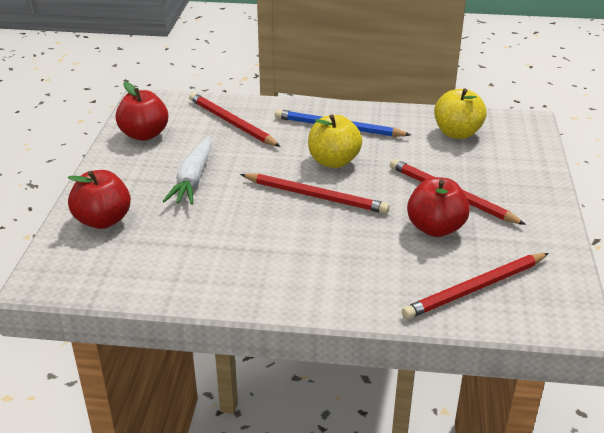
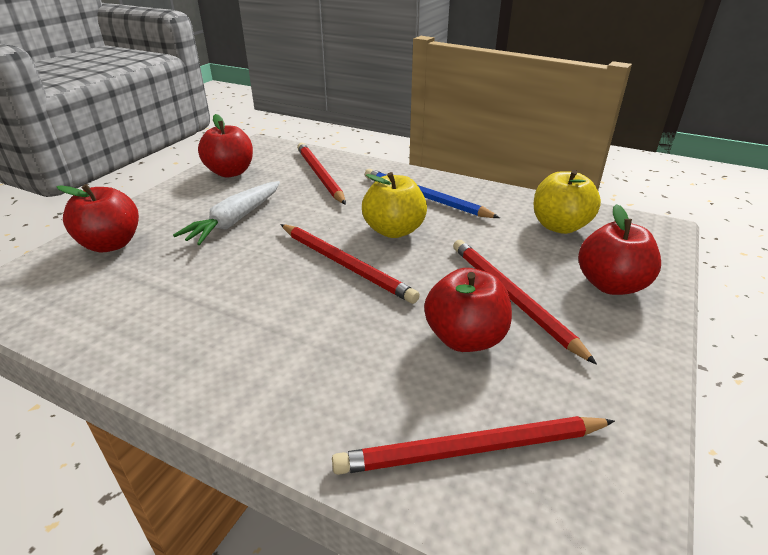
camera: 20 degrees right, 0 degrees up
none -> red apple [578,204,661,295]

